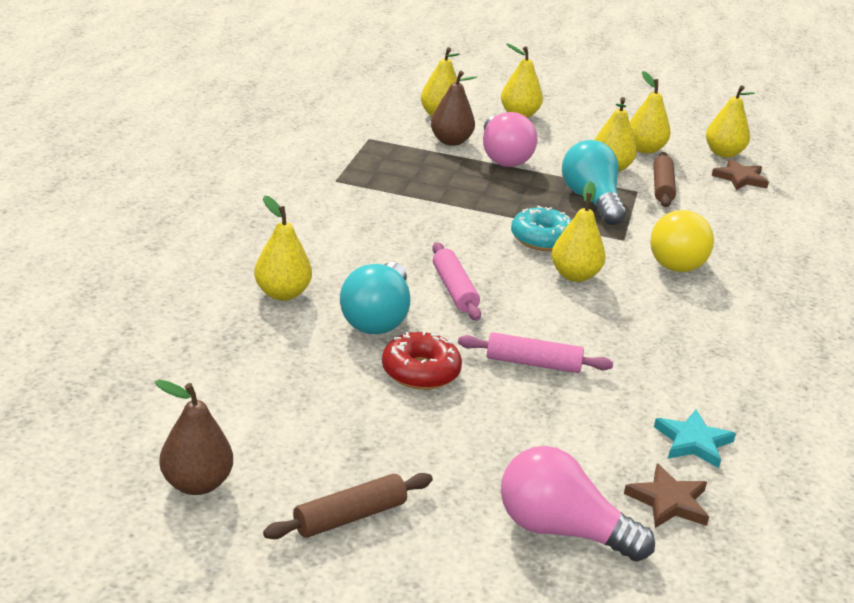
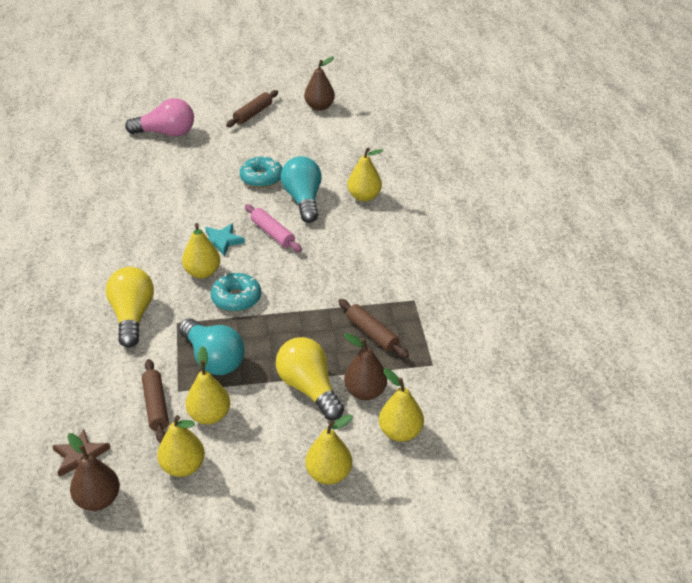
camera: 160 degrees right, 10 degrees up
red donut [382,331,462,390] -> turquoise donut [240,156,282,188]
pink rolling pin [458,332,613,373] -> none
pink light bulb [483,112,537,167] -> yellow light bulb [276,337,344,420]
brown star [624,464,709,528] -> none
turquoise star [654,409,736,468] -> turquoise star moved to [205,223,245,256]
yellow pear [706,85,755,158] -> brown pear [67,433,120,511]
none -> brown rolling pin [338,299,409,358]

